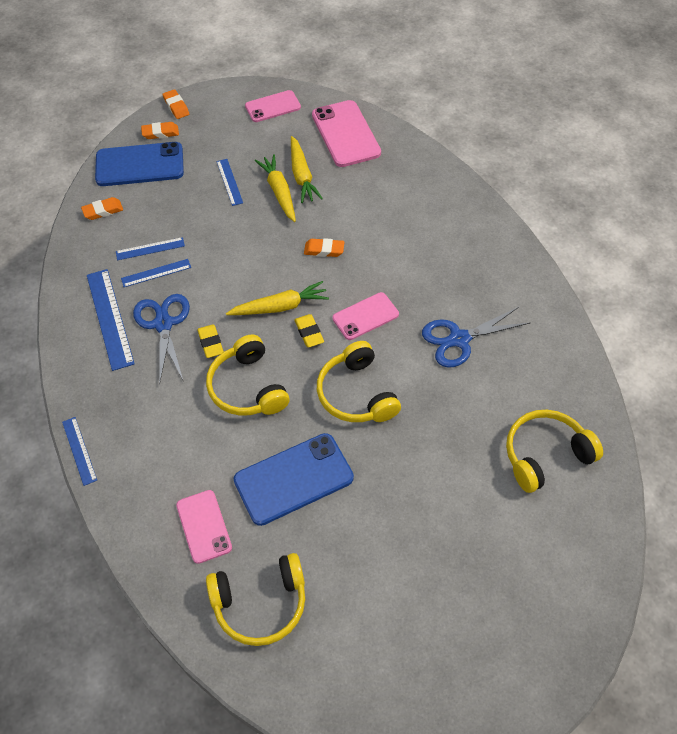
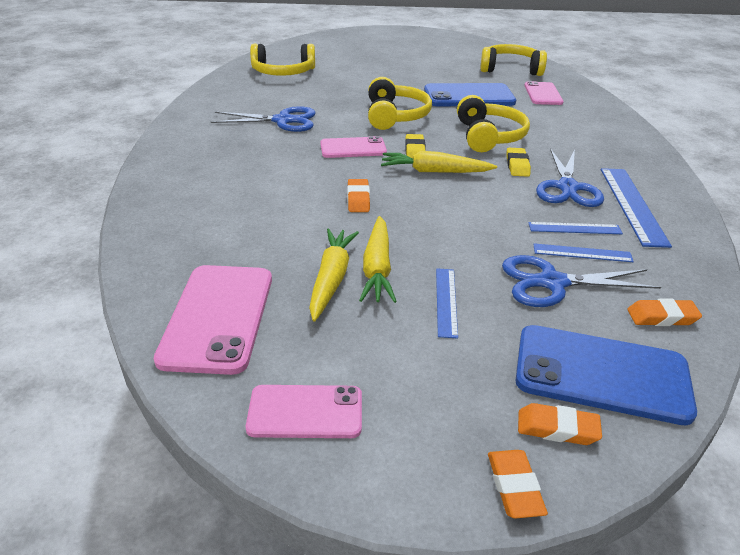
camera: 160 degrees left, 20 degrees down
blue ruler [62,417,97,486] -> none
orange eraser [304,238,344,257] -> orange eraser turned 60 degrees clockwise [347,179,370,212]
none -> blue scissors [502,255,661,307]

